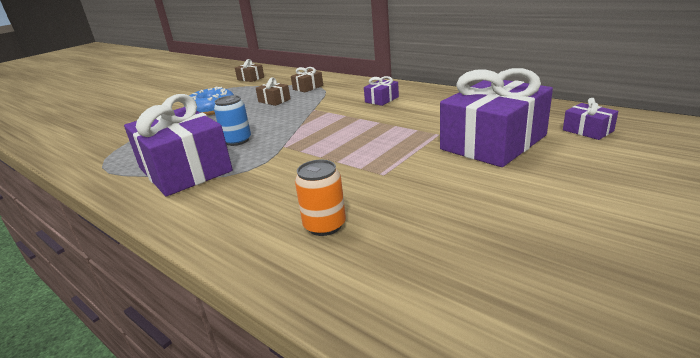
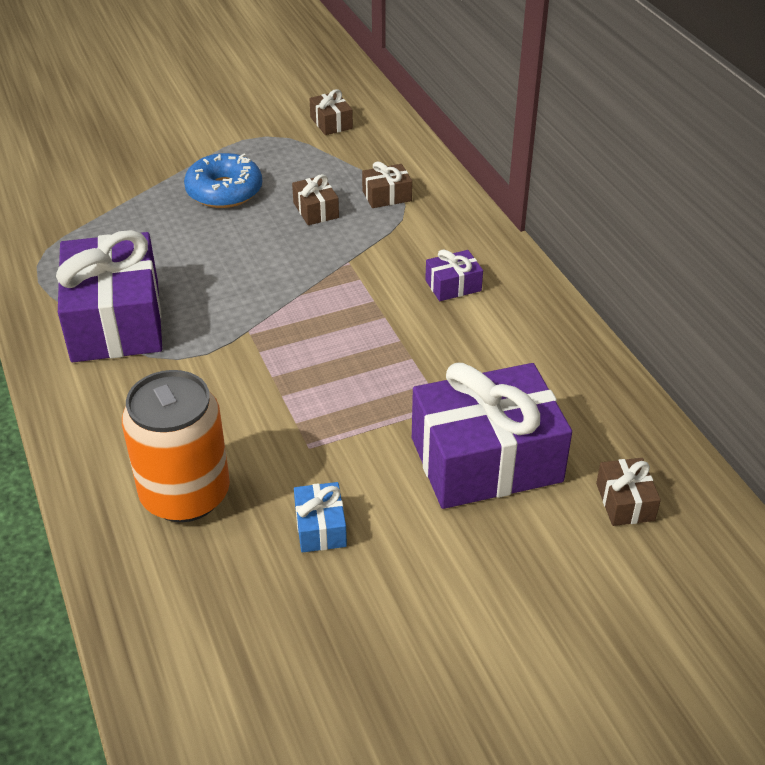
camera: 25 degrees right, 15 degrees up
blue can [214,95,251,146] -> none
orange can [295,160,346,236] -> orange can [122,370,230,522], size x1.79
purple gift [563,98,618,140] -> brown gift [596,458,661,526]
none -> blue gift [294,482,347,553]

